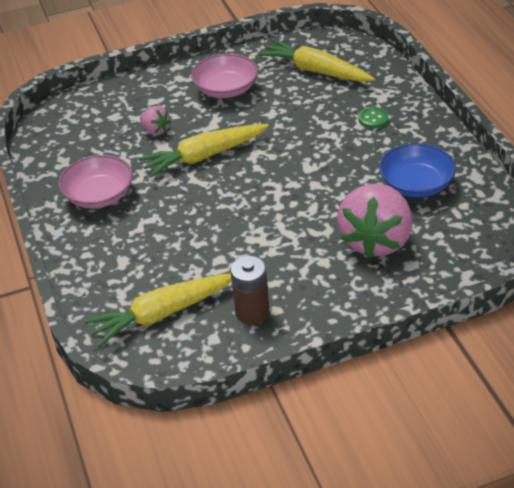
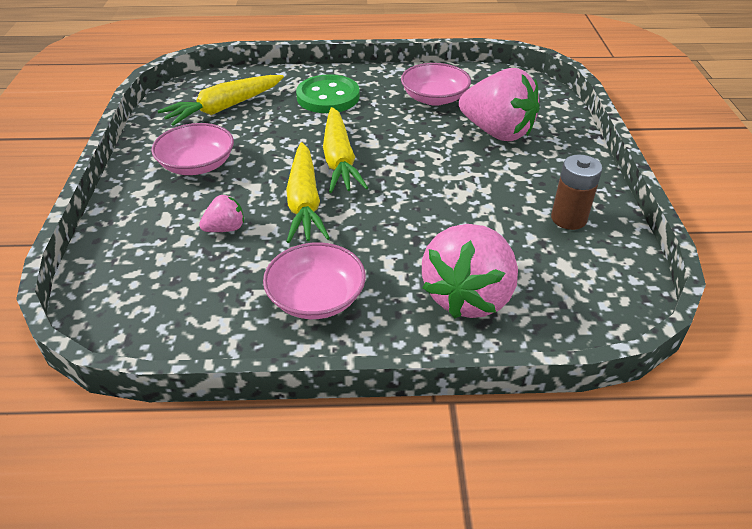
camera: 75 degrees left, 0 degrees up
yellow carrot [84,273,232,347] -> yellow carrot moved to [323,107,368,193]
green button [358,107,389,128] -> green button [296,74,360,113], size x2.14
blue bowl [379,143,456,197] -> pink bowl [401,63,471,106]
none -> pink strawberry [422,224,518,319]

